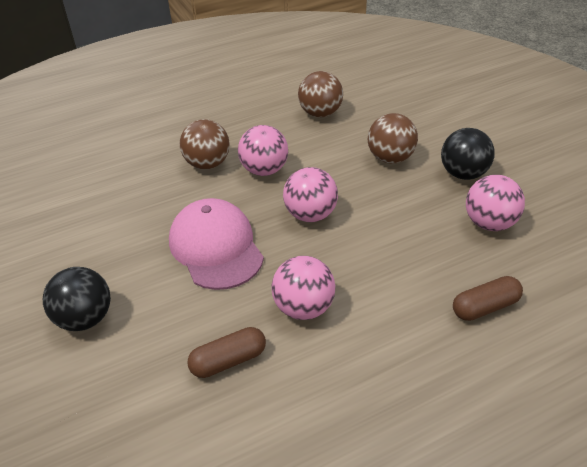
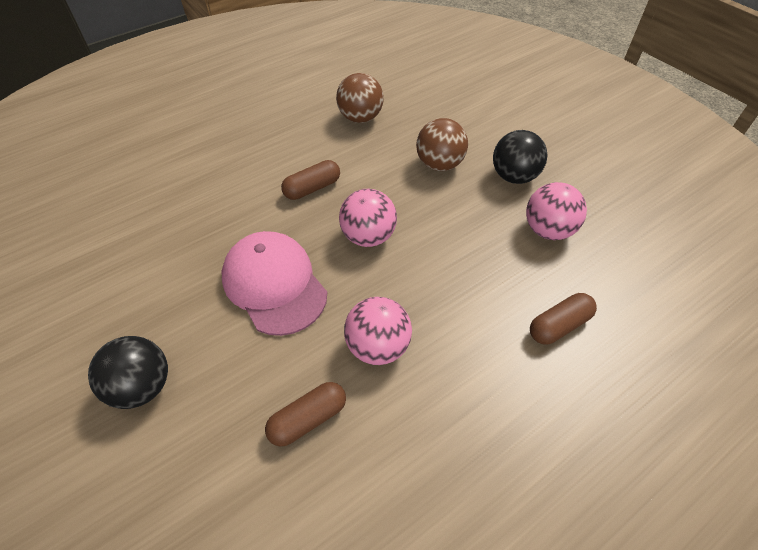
camera: 10 degrees left, 10 degrees up
brown ball [180,119,230,169] -> none
pink ball [238,125,288,176] -> brown capsule [281,160,340,200]

